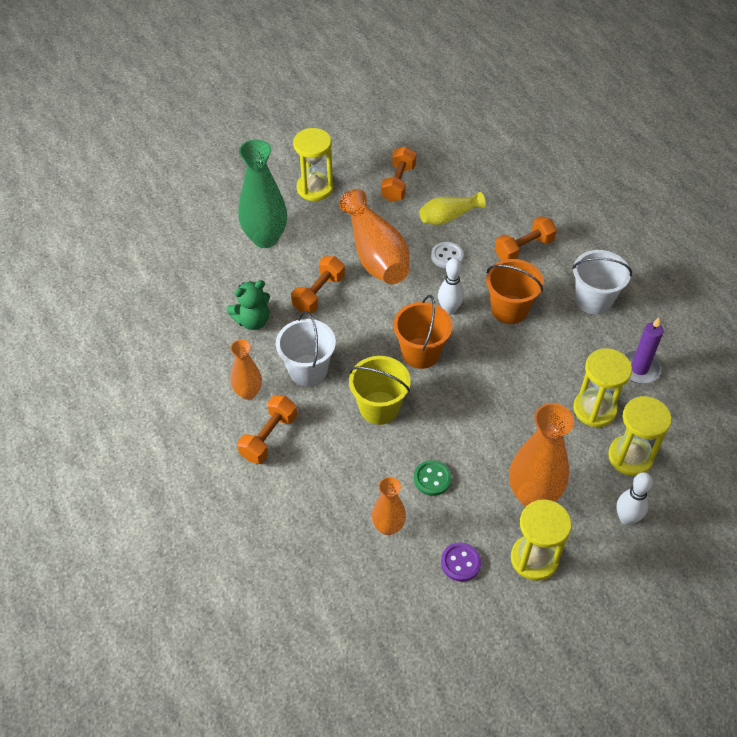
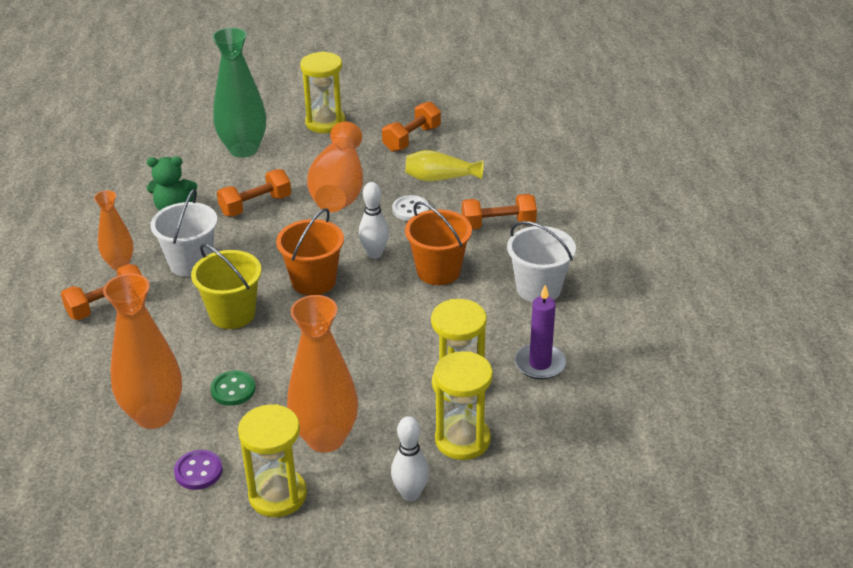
camera: 25 degrees right, 15 degrees down
orange vase [372,477,406,535] -> orange vase [103,273,182,429], size x1.73

